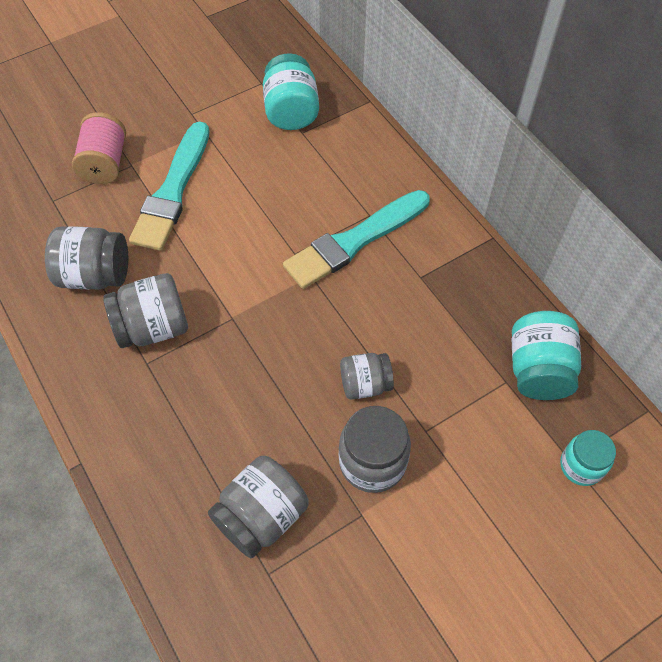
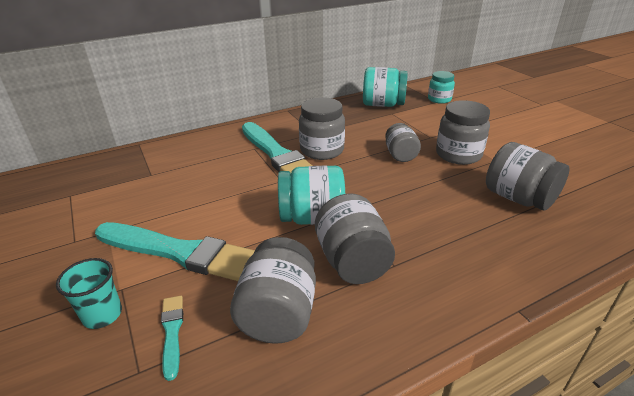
camera: 85 degrees left, 25 degrees down
pink spool [72,112,126,184] -> turquoise cup [56,258,122,329]
turquoise jar [263,53,319,130] -> turquoise jar moved to [278,165,345,225]
none -> turquoise brush [161,296,183,381]
none -> grey jar [299,97,345,160]

